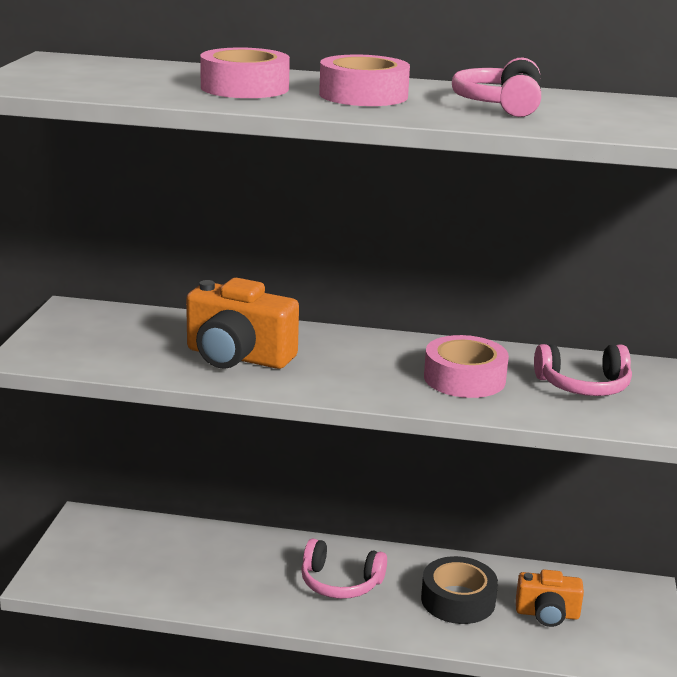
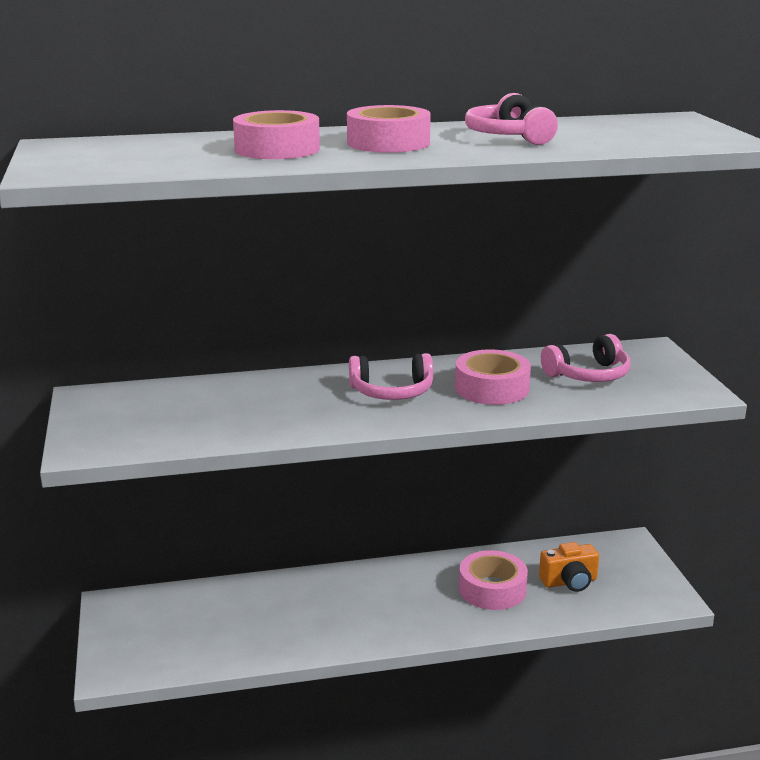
camera: 20 degrees left, 0 degrees up
orange camera [186,278,299,369] -> none
pink headphones [301,539,387,599] -> pink headphones moved to [349,353,433,400]
black tape [421,556,498,624] -> pink tape [459,550,528,610]

